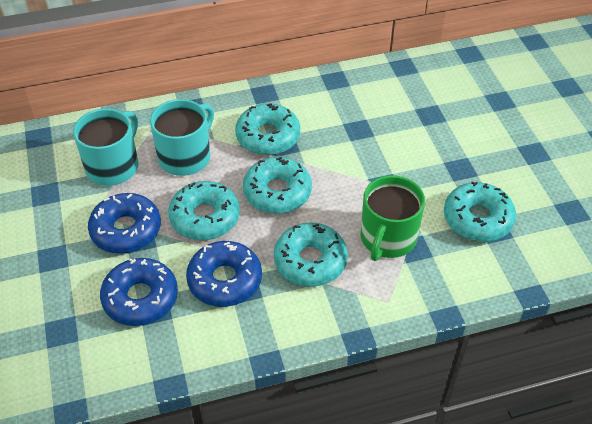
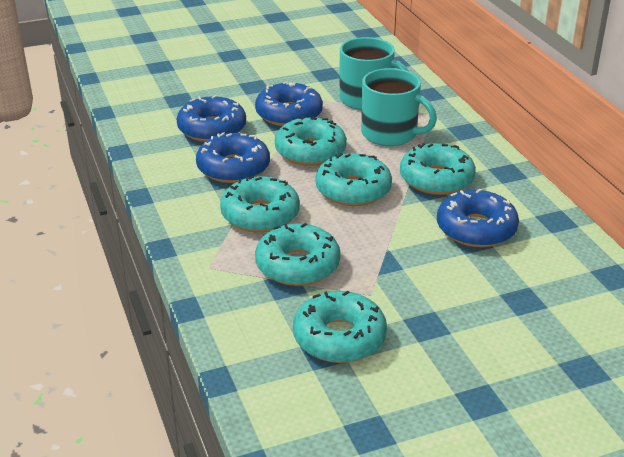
camera: 85 degrees right, 15 degrees down
green mug [361,175,425,261] -> turquoise donut [255,223,341,286]
none -> blue donut [437,189,519,247]

